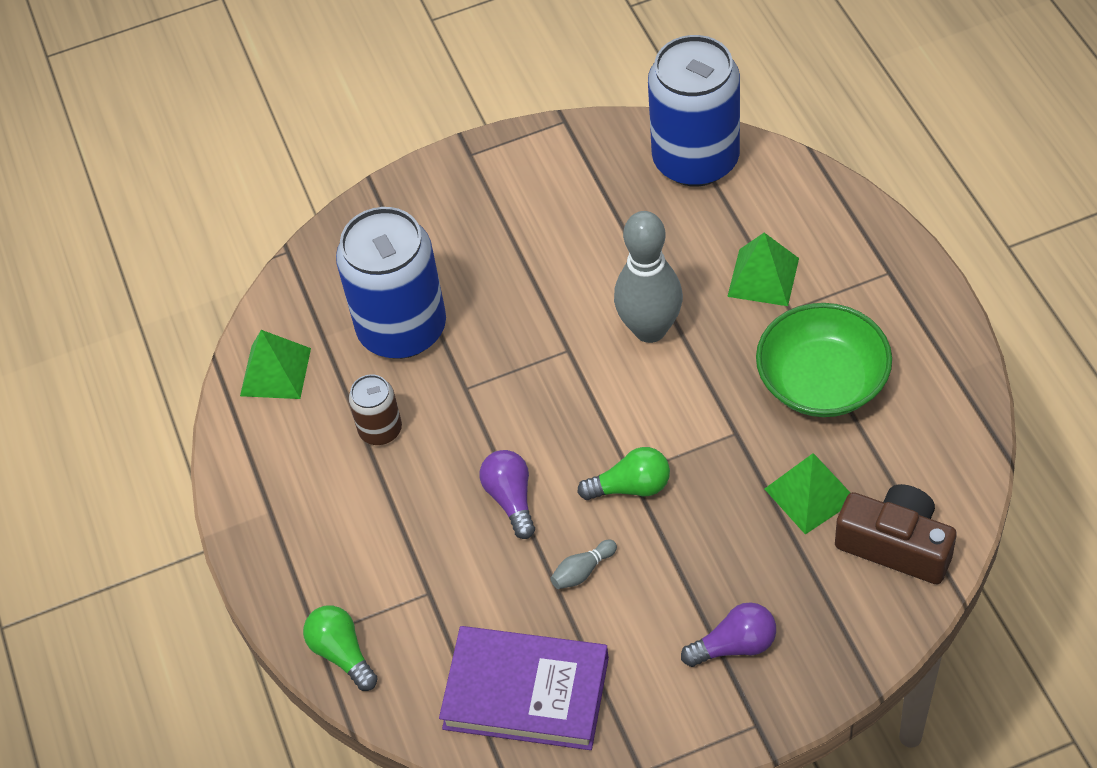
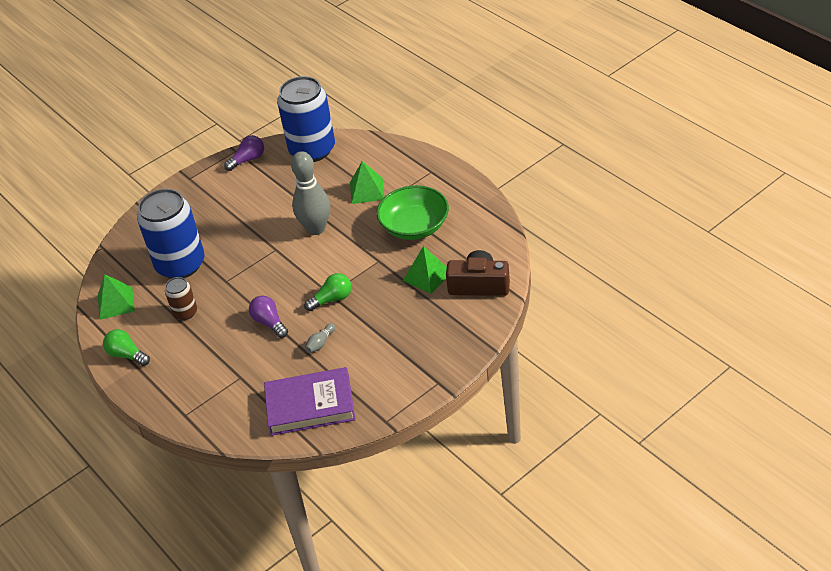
camera: 20 degrees left, 10 degrees down
green light bulb [303,605,378,691] -> green light bulb moved to [103,329,150,366]
purple light bulb [681,602,776,667] -> purple light bulb moved to [224,135,264,171]

